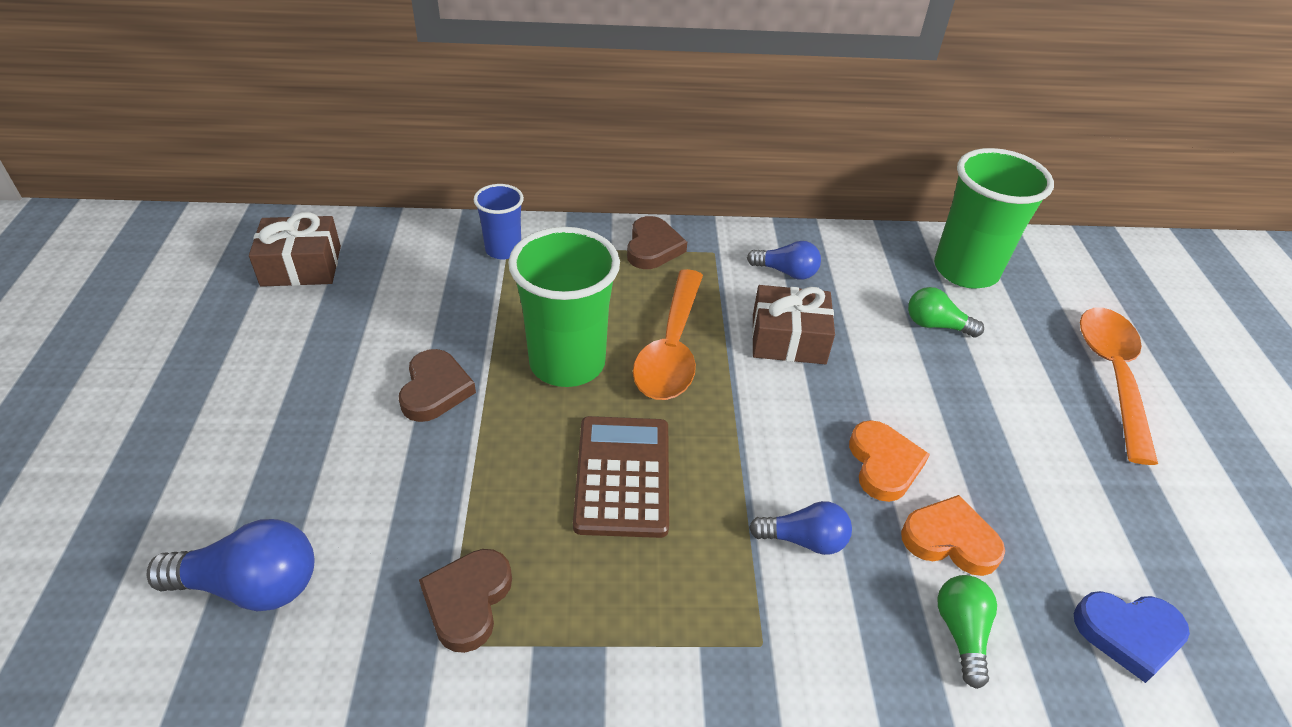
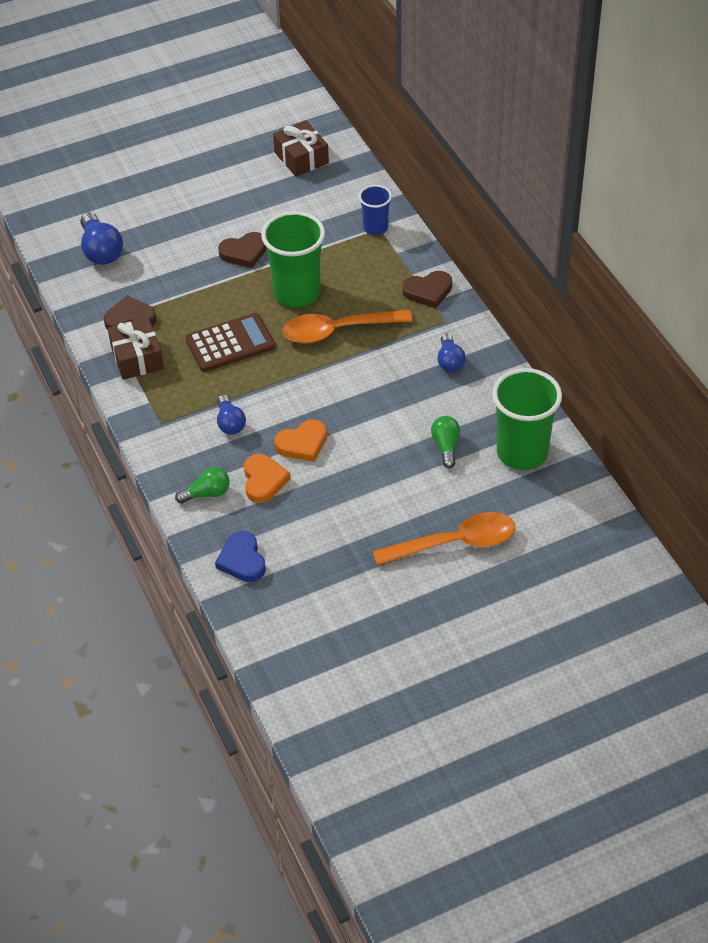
camera: 70 degrees right, 5 degrees up
brown gift [752,285,835,364] -> brown gift moved to [108,318,164,380]

